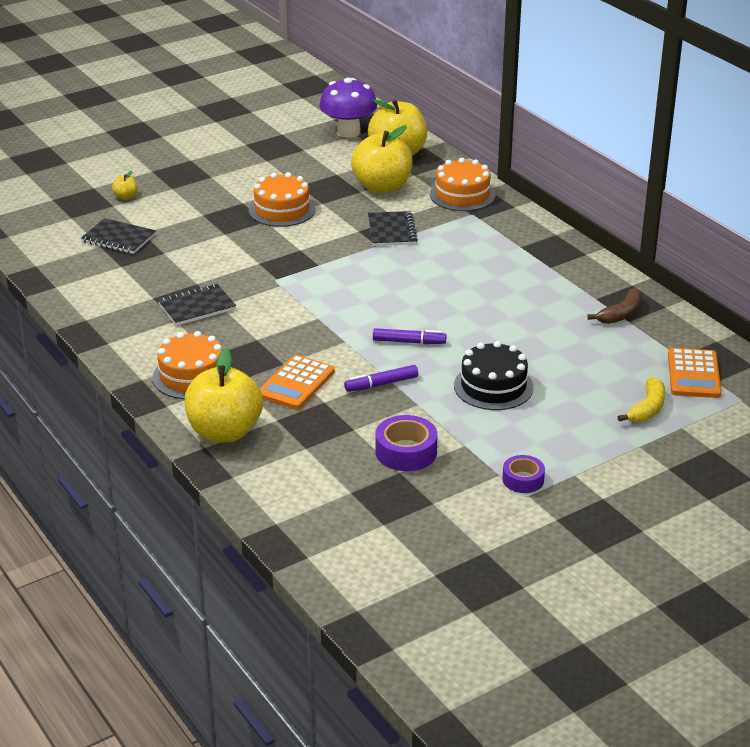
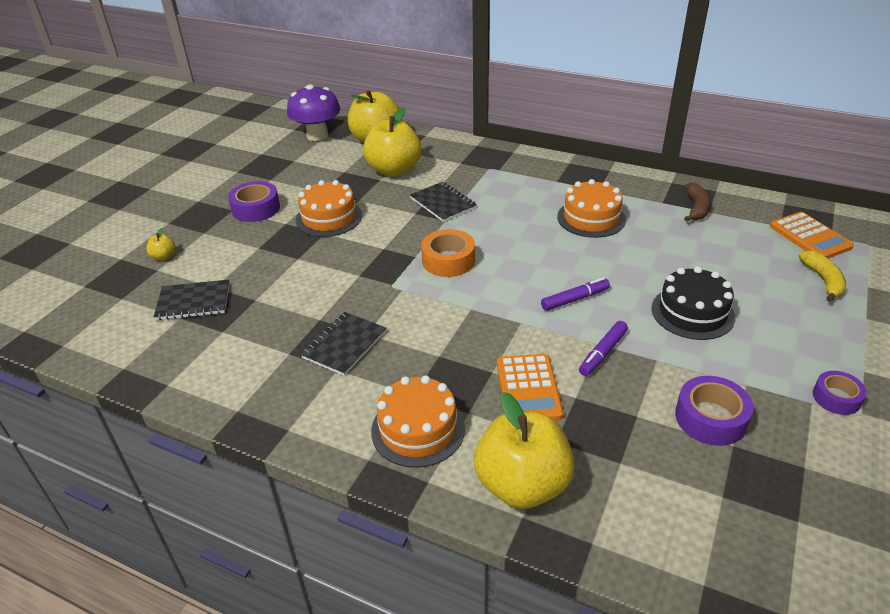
camera: 30 degrees left, 5 degrees up
orange cake [430,158,496,211] -> orange cake moved to [557,179,626,238]
none -> purple tape [228,181,280,222]
none -> orange tape [421,229,475,277]

